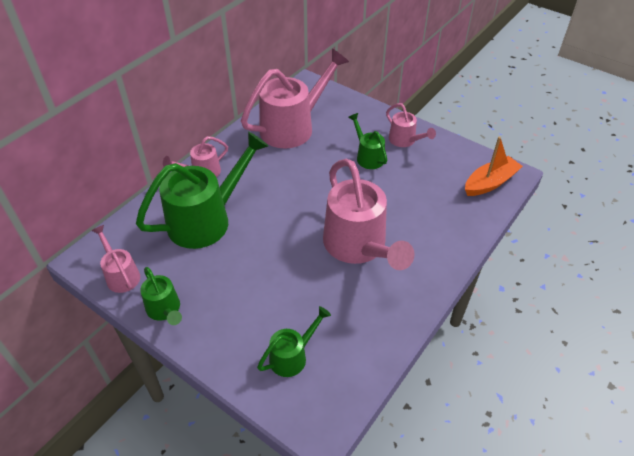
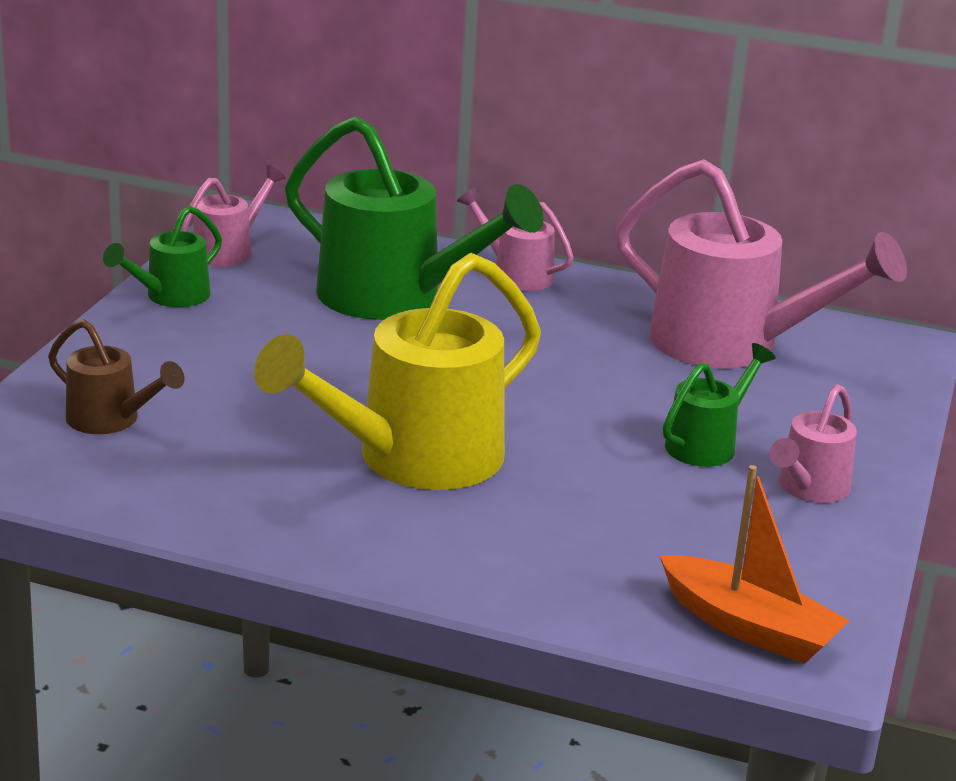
camera: 70 degrees right, 20 degrees down
green watering can [257,306,331,377] -> brown watering can [48,319,185,434]
pink watering can [323,158,415,270] -> yellow watering can [254,253,541,490]

